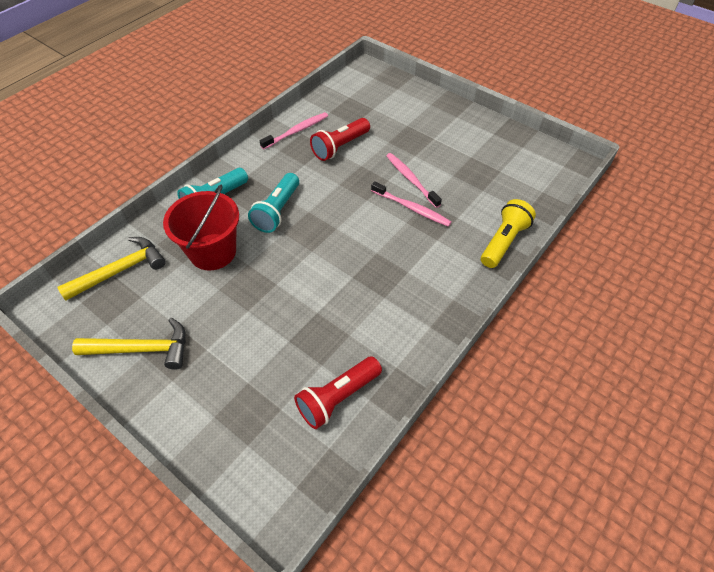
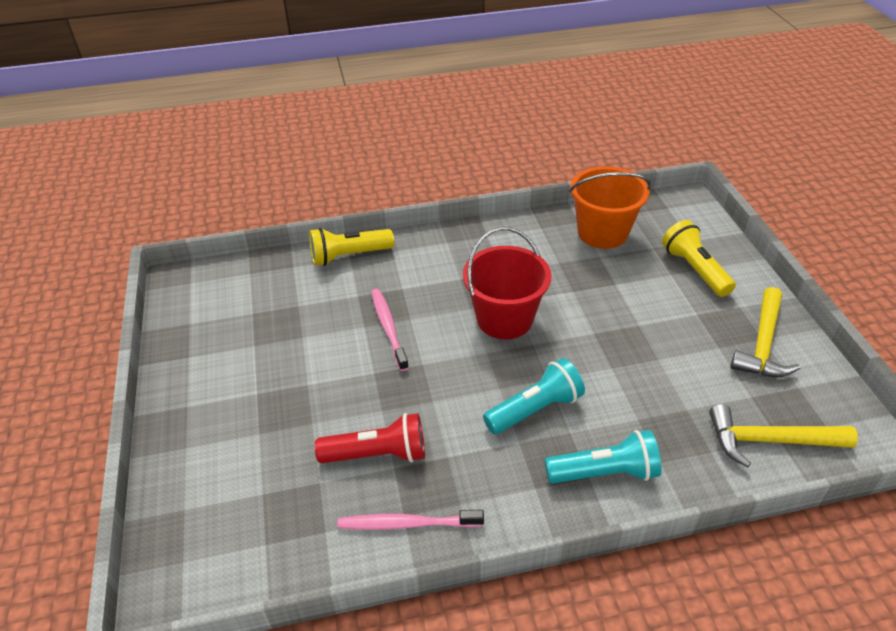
camera: 140 degrees left, 10 degrees down
yellow hammer [72,318,186,370] -> yellow hammer turned 105 degrees counterclockwise [730,287,800,377]
red bucket [163,185,239,270] -> red bucket moved to [463,227,552,339]
red flashlight [294,356,382,429] -> orange bucket [569,166,651,249]
pink toothbrush [386,153,442,208] -> none
none -> yellow flashlight [662,220,736,297]

